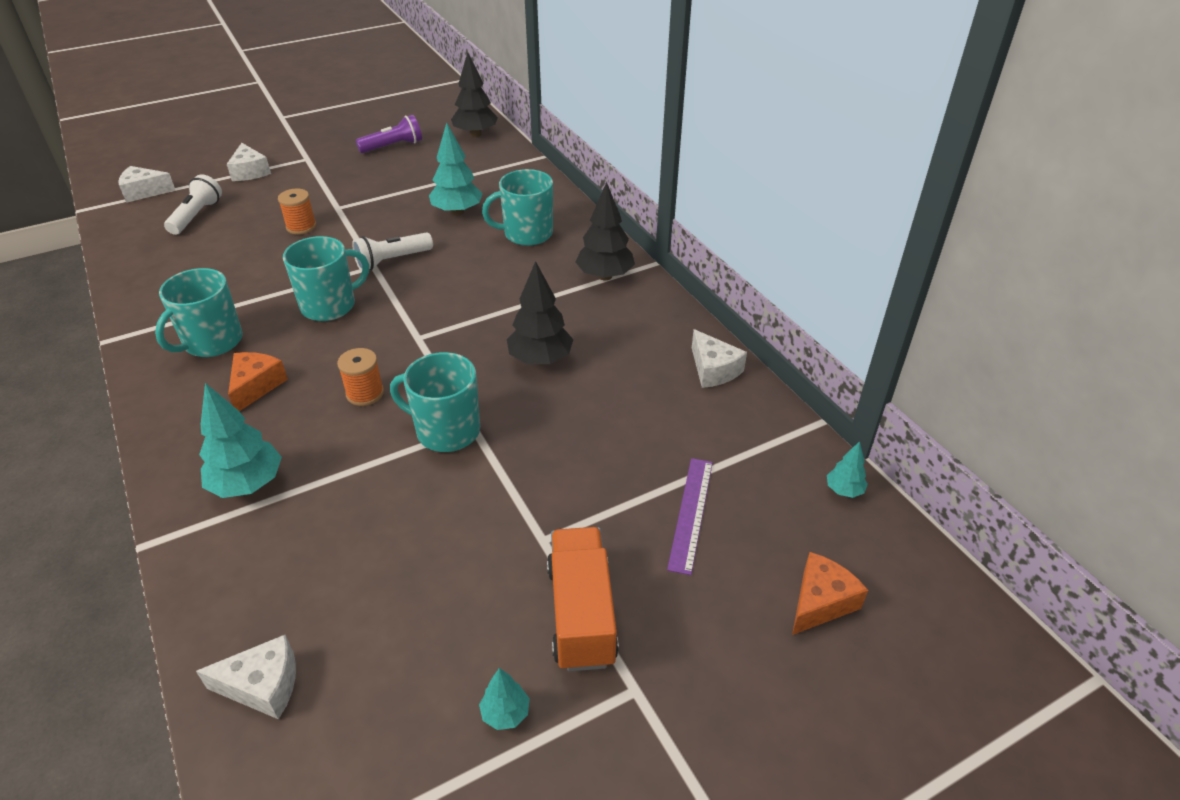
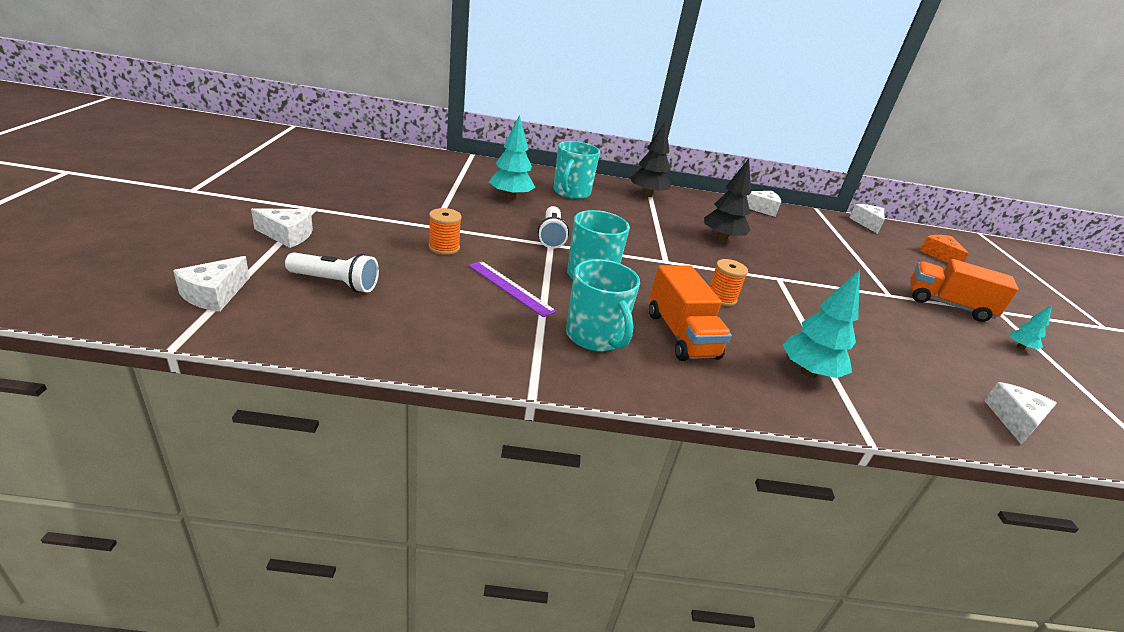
camera: 65 degrees left, 10 degrees down
white flashlight [164,174,222,235] -> white flashlight turned 150 degrees clockwise [285,252,379,293]
orange cheese [228,352,288,411] -> orange truck [649,265,732,361]
purple flashlight [355,115,422,153] -> none
turquoise mug [390,352,480,452] -> none
black tree [451,52,498,137] -> none
purple ruler [667,458,713,575] -> purple ruler moved to [468,261,557,317]
turquoise tree [827,441,868,498] -> white cheese [849,204,885,234]

